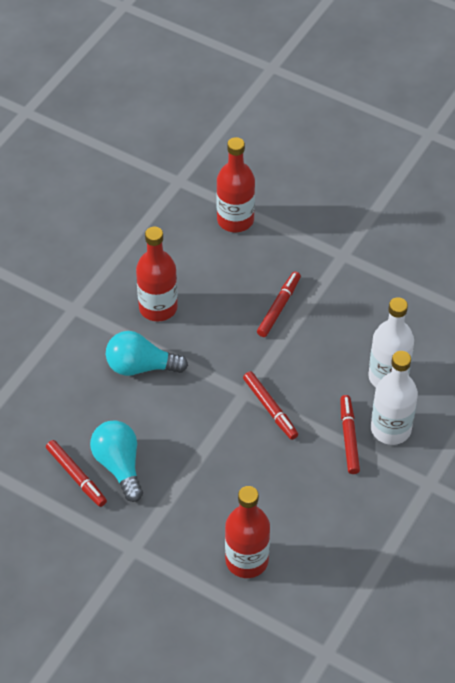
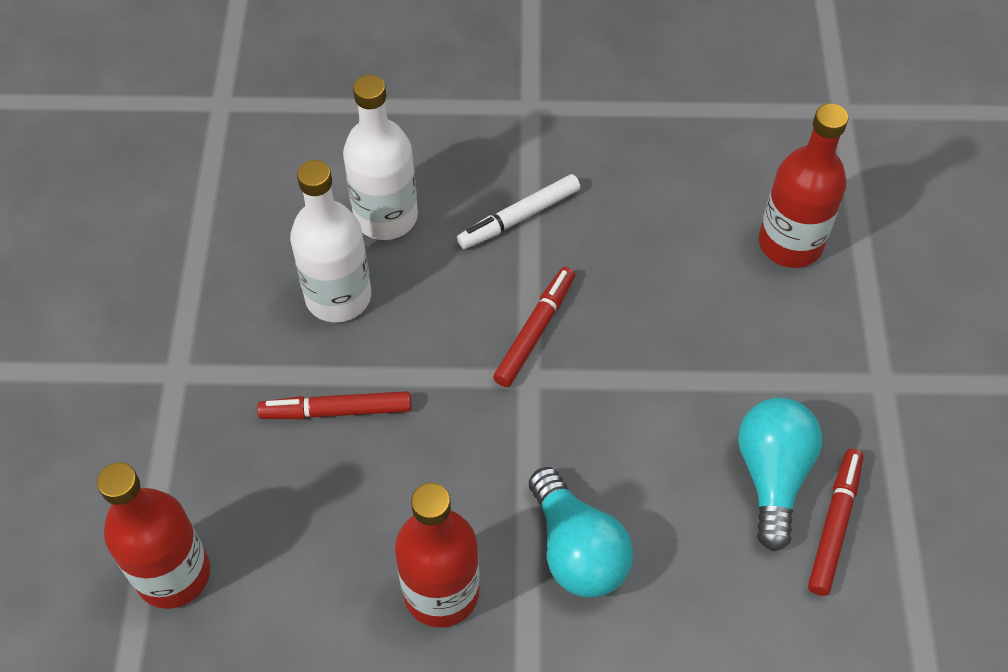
camera: 120 degrees left, 5 degrees up
turquoise light bulb [90,420,143,502] -> turquoise light bulb turned 150 degrees clockwise [738,397,822,551]
red marker [340,395,360,474] -> white marker [457,174,580,249]
white bottle [371,351,418,445] -> white bottle moved to [290,160,371,322]

